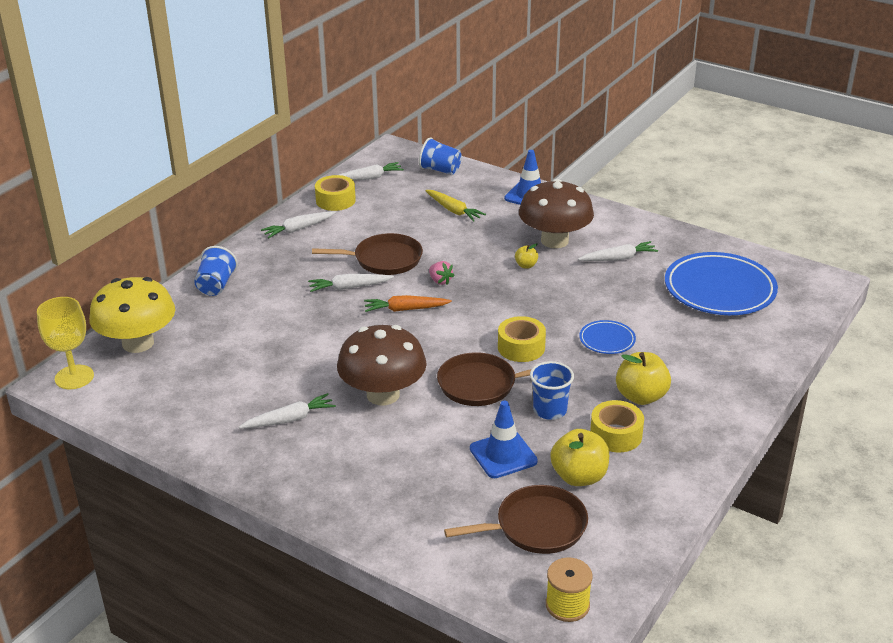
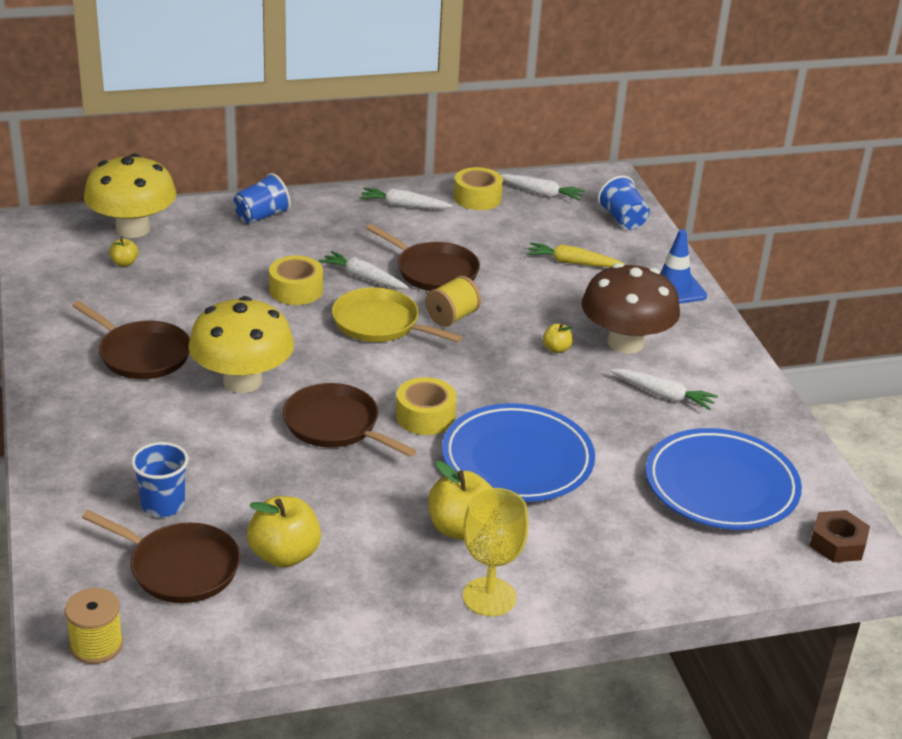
camera: 40 degrees right, 0 degrees up
yellow goblet [37,297,94,389] -> yellow goblet moved to [463,488,528,616]
white carrot [239,393,336,429] -> brown pan [72,301,190,379]
brown mushroom [337,325,427,405] -> yellow mushroom [188,296,294,393]
orange carrot [364,295,452,312] -> yellow pan [332,287,462,342]
yellow carrot [425,190,486,221] -> yellow carrot turned 105 degrees clockwise [526,242,625,267]
pink strawberry [429,261,455,285] -> yellow spool [425,276,481,327]
blue traffic cone [470,401,538,478] -> none
blue cup [530,361,574,420] -> blue cup moved to [131,442,189,517]
blue plate [579,320,636,354] -> blue plate [442,403,595,502], size x2.09
yellow tape [590,400,644,452] -> yellow tape moved to [269,256,323,305]
none -> yellow apple [109,238,138,266]
none -> brown nut [810,510,870,563]

